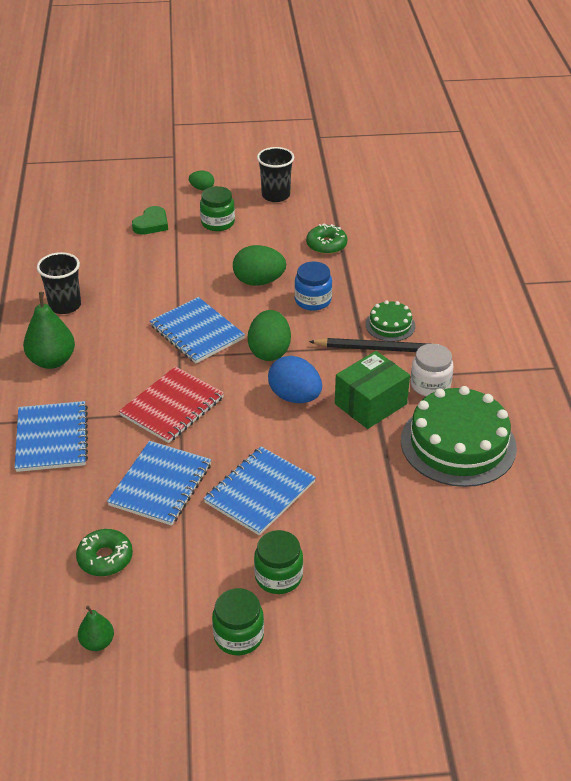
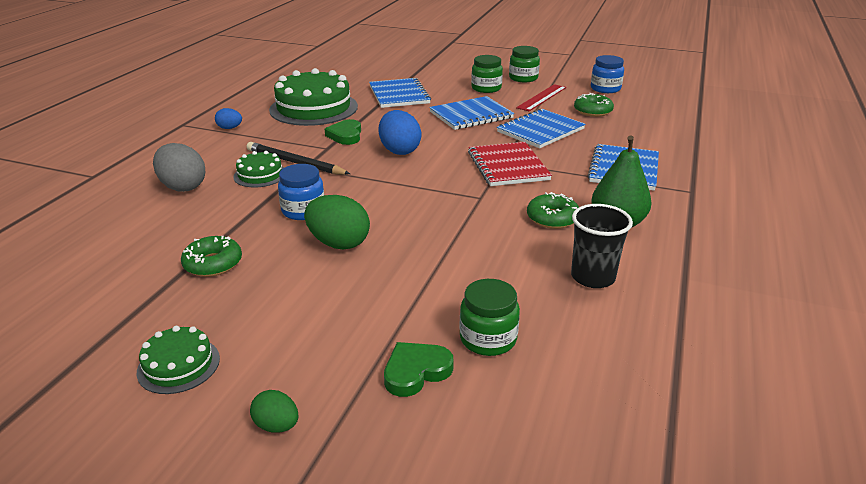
camera: 155 degrees left, 10 degrees down
green pear [78,606,114,651] -> blue jar [591,55,624,93]
red notebook [119,366,224,443] -> red notebook turned 75 degrees counterclockwise [468,142,552,186]
blue notebook [150,297,245,364] -> blue notebook moved to [369,78,431,108]
green jar [200,186,235,231] -> green jar moved to [459,279,520,356]
green egg [248,310,291,361] -> none
black cup [257,147,294,202] -> green cake [137,326,220,394]
green box [335,351,410,429] -> green heart [325,119,361,145]
white jar [411,344,453,396] -> none
none -> grey egg [153,143,205,192]
none -> blue egg [215,108,242,129]
none -> red ruler [516,84,566,111]
none -> green donut [527,192,579,229]

